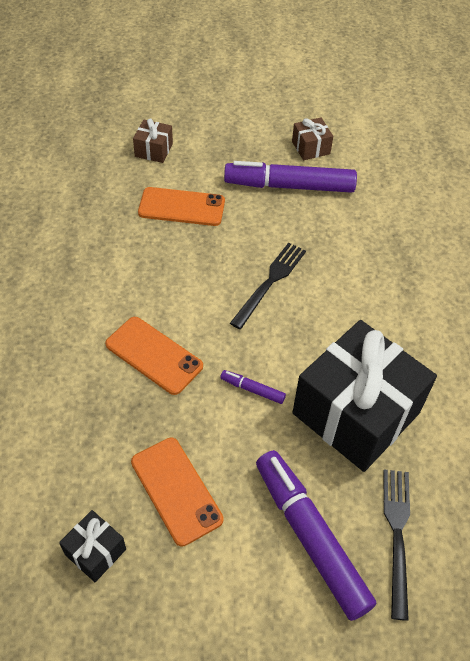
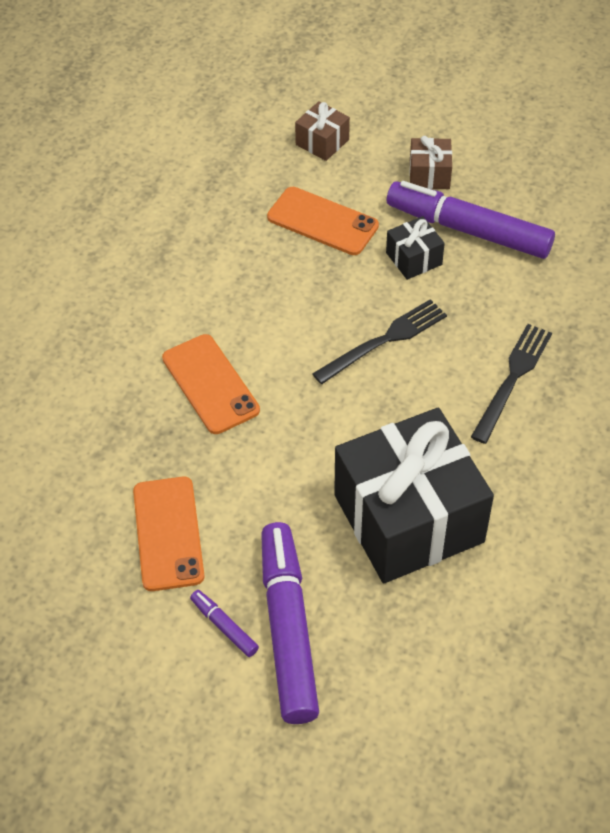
camera: 25 degrees right, 0 degrees up
black gift [59,510,126,582] -> black gift moved to [386,216,445,280]
purple marker [220,370,286,404] -> purple marker moved to [190,590,259,657]
brown gift [292,117,333,160] -> brown gift moved to [409,136,452,189]
black fork [383,470,410,621] -> black fork moved to [471,324,552,444]

